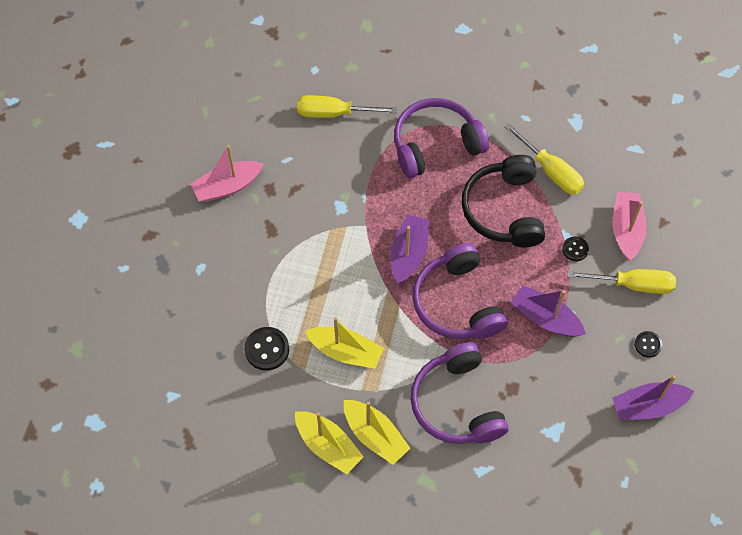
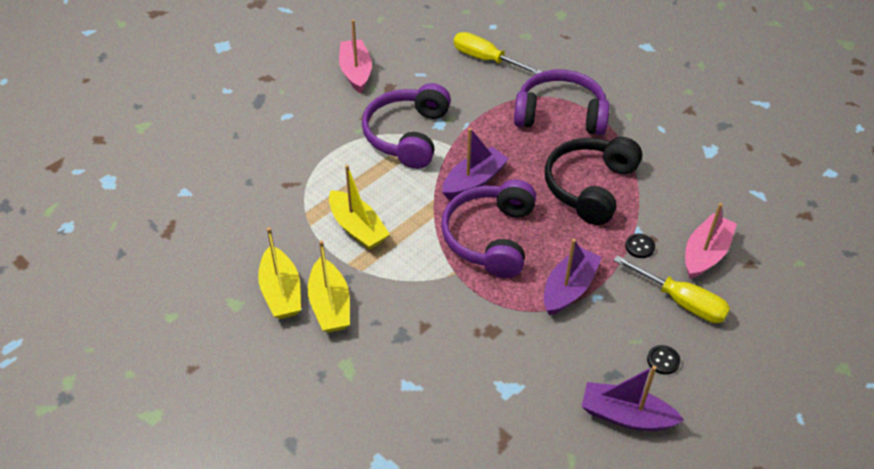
camera: 30 degrees right, 15 degrees down
pink boat [191,145,264,202] -> pink boat turned 75 degrees clockwise [339,20,372,93]
black button [244,327,289,370] -> none
purple headphones [411,342,509,444] -> purple headphones moved to [362,83,451,169]
yellow screwdriver [505,123,584,194] -> none
purple boat [511,285,586,337] -> purple boat turned 60 degrees clockwise [544,239,602,316]

